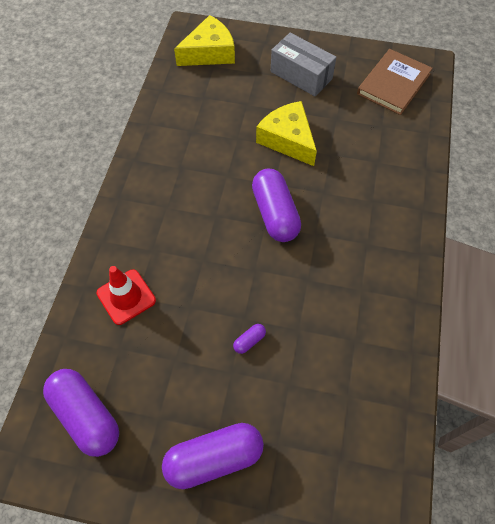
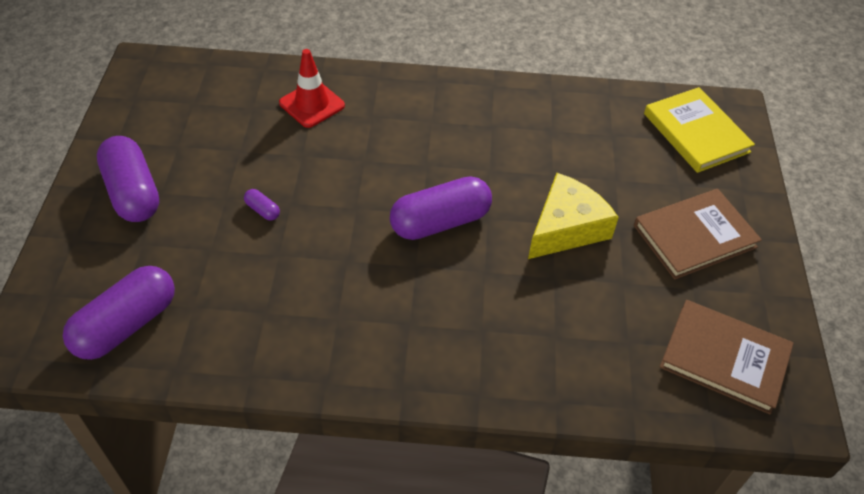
camera: 80 degrees right, 10 degrees down
purple capsule [43,369,119,457] -> purple capsule moved to [63,266,175,360]
yellow cheese [174,15,235,66] -> yellow book [644,87,755,173]
grey box [271,33,336,96] -> brown book [634,189,762,280]

